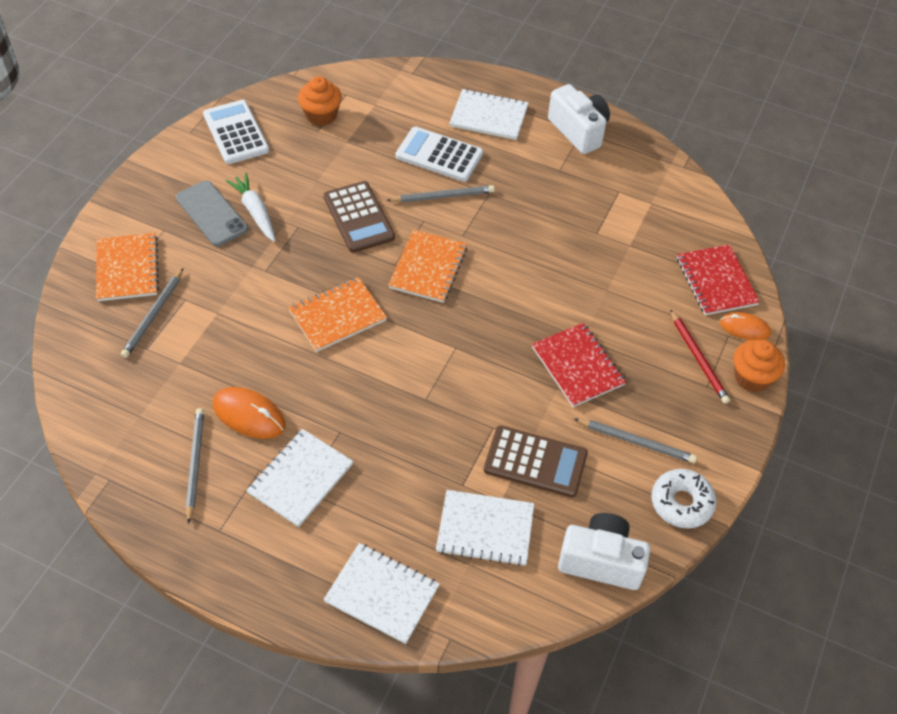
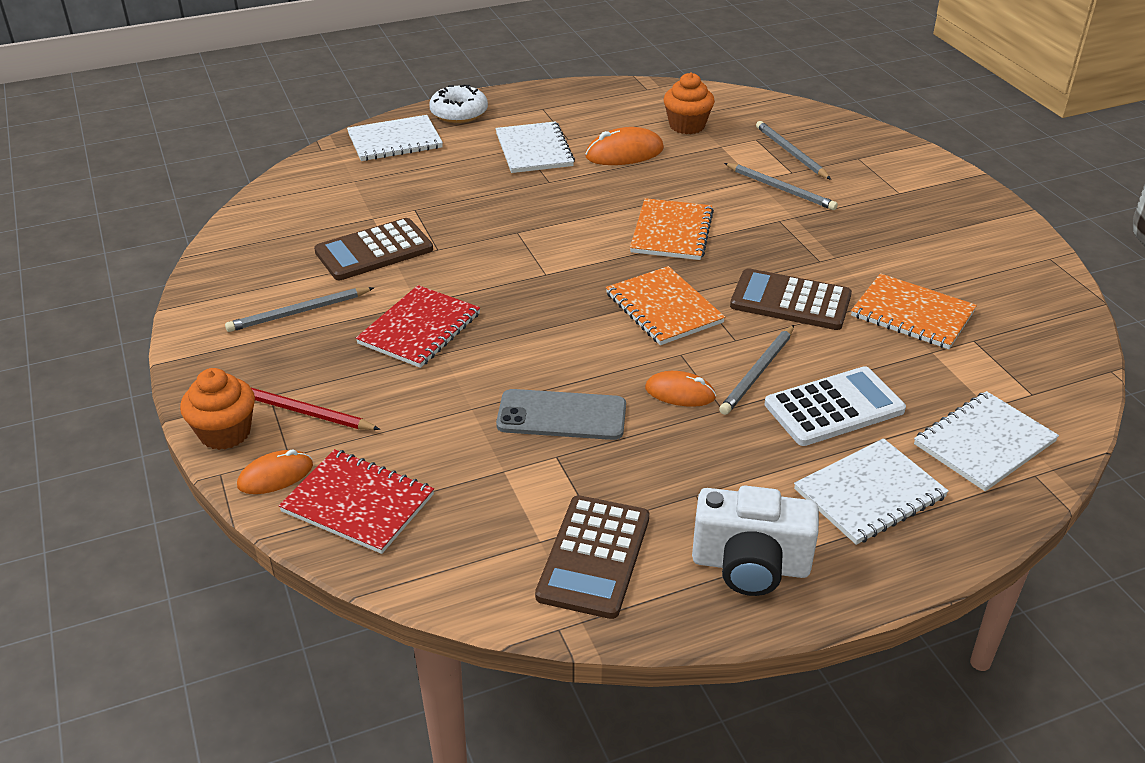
camera: 135 degrees right, 15 degrees down
orange notebook [96,233,159,301] -> orange notebook moved to [851,273,977,349]
grey phone [176,180,248,246] -> grey phone moved to [496,389,626,440]
grey pencil [186,408,204,524] -> grey pencil moved to [724,163,838,210]
white calculator [203,100,269,164] -> none
white carrot [226,173,276,242] -> none
orange cupcake [298,76,342,126] -> orange cupcake moved to [664,73,715,134]
white notebook [436,490,534,566] -> white notebook moved to [914,391,1059,491]
red notebook [532,323,626,407] -> red notebook turned 75 degrees counterclockwise [356,285,480,368]
white camera [558,513,650,590] -> none
white donut [651,469,717,529] -> white donut moved to [429,85,488,123]
none -> brown calculator [535,495,649,619]
none -> orange mouse [645,371,716,407]

